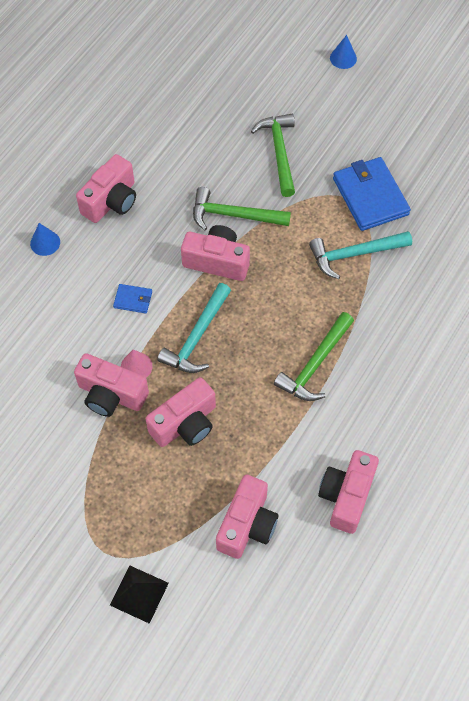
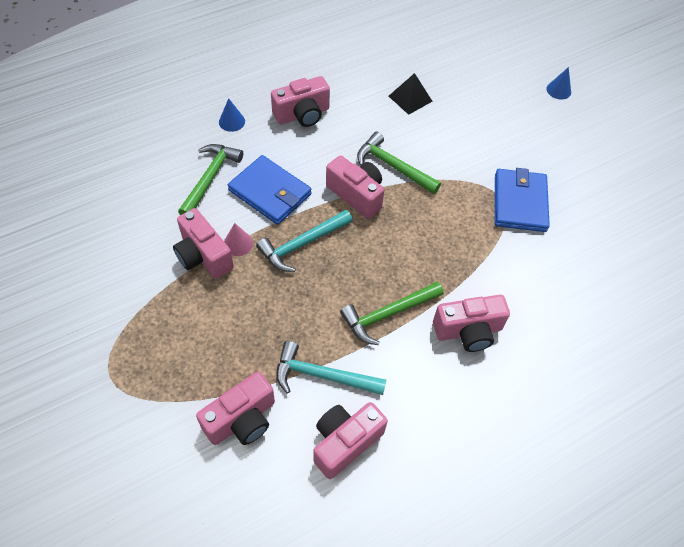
camera: 25 degrees right, 5 degrees down
black pyramid [110,565,169,624] -> black pyramid moved to [389,73,432,115]
blue wallet [113,284,152,313] -> blue wallet [228,155,312,225], size x2.15
pink camera [146,377,216,447] -> pink camera moved to [433,295,510,352]
green hammer [251,114,295,197] -> green hammer moved to [178,144,243,215]
turquoise hammer [309,231,412,279] -> turquoise hammer moved to [276,341,386,395]

